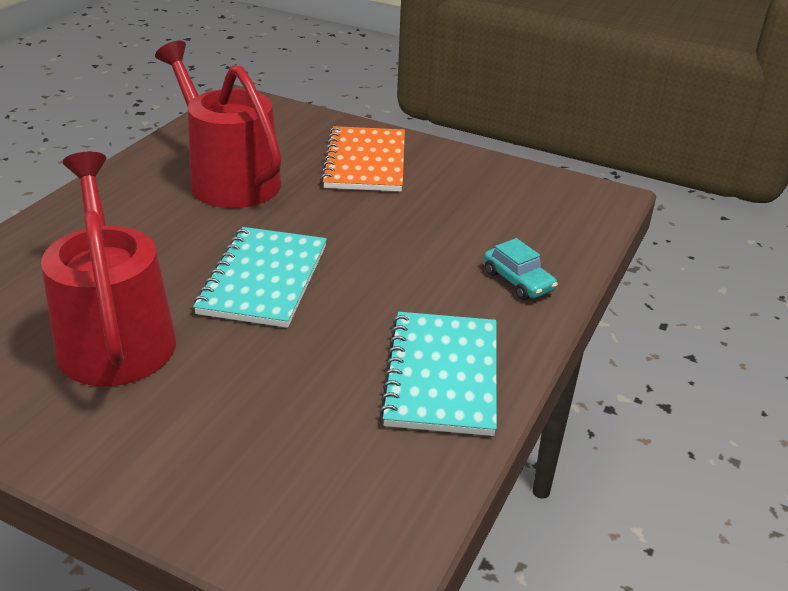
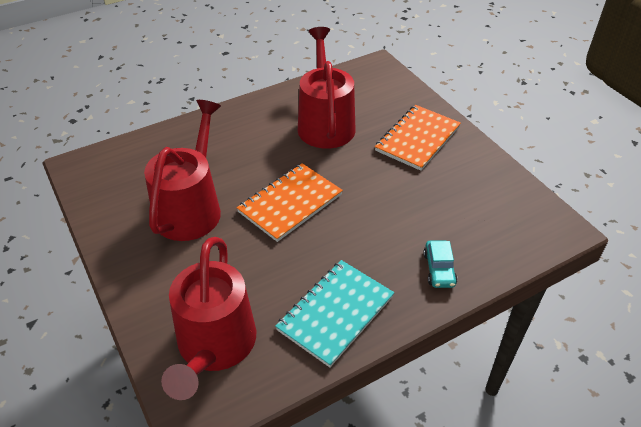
camera: 35 degrees right, 10 degrees up
turquoise notebook [193,227,327,328] -> orange notebook [237,163,343,242]
none -> red watering can [161,237,256,400]

